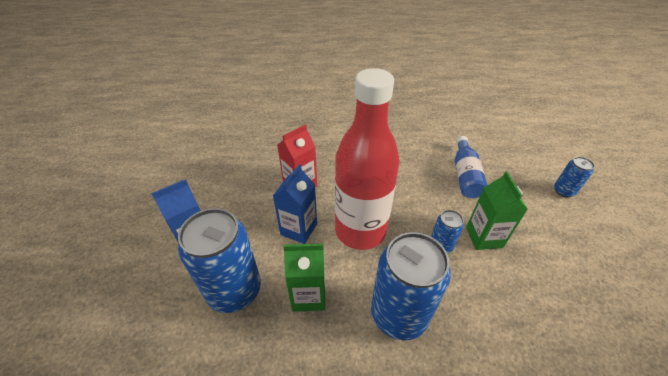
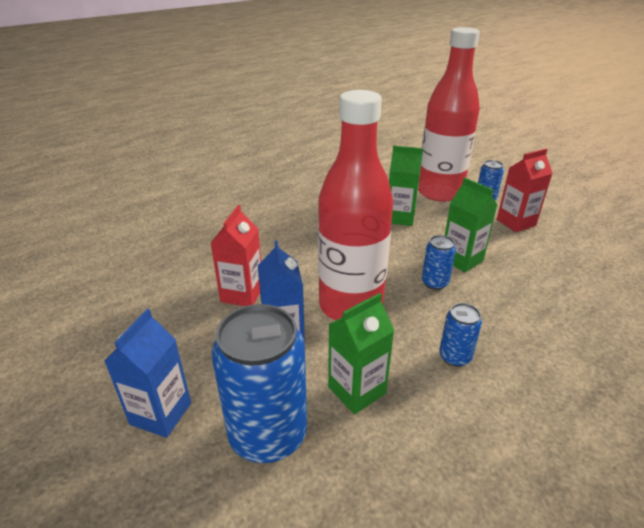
camera: 35 degrees left, 10 degrees down
blue can [371,232,451,341] -> blue can [439,303,482,367], size x0.49
blue bottle [455,136,487,198] -> green carton [389,146,423,226]
none -> red bottle [418,27,480,202]
none -> red carton [496,149,553,232]

